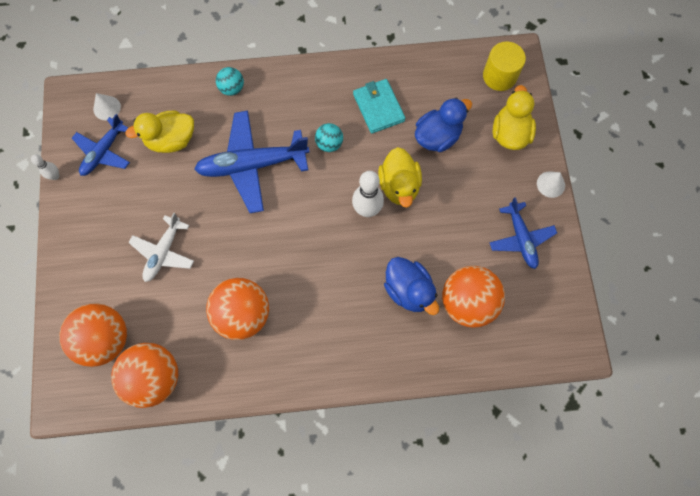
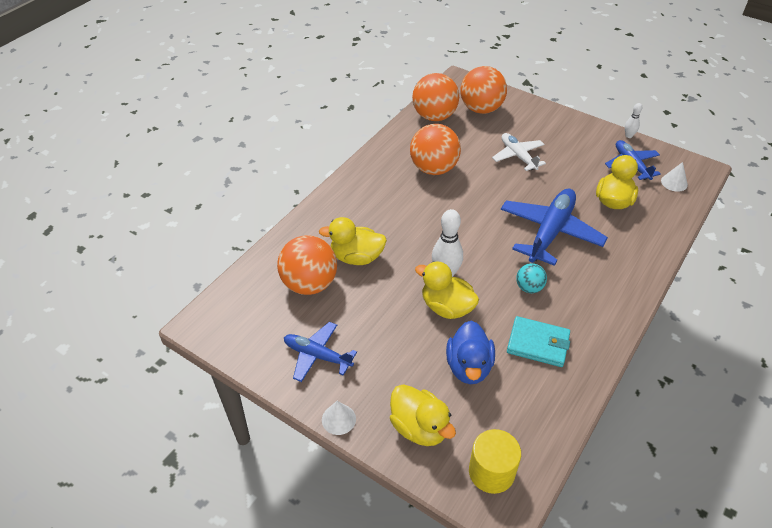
camera: 130 degrees right, 25 degrees down
turquoise ball [216,67,244,96] -> none
blue duck [384,257,439,315] -> yellow duck [319,217,387,265]

